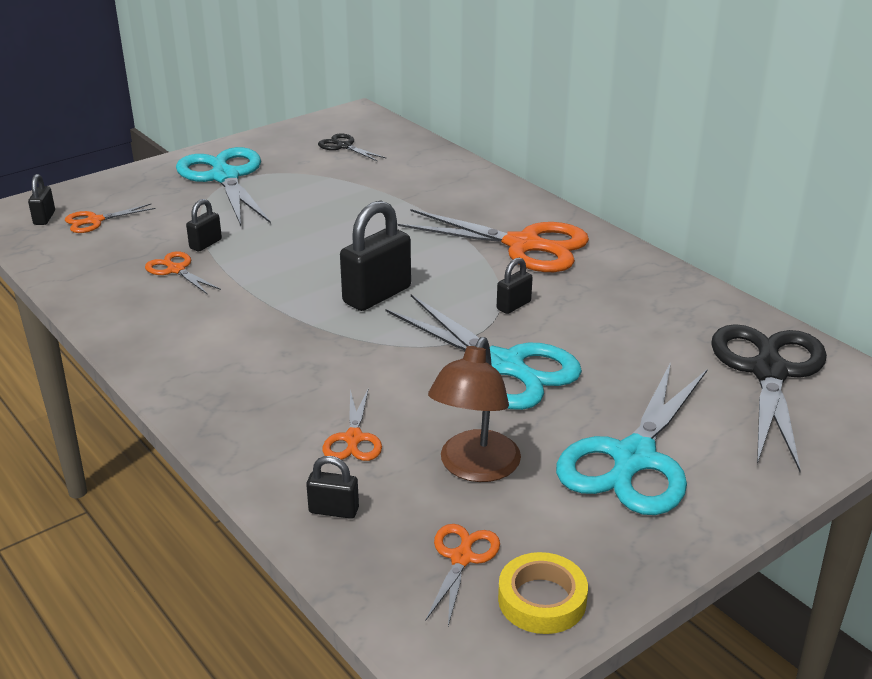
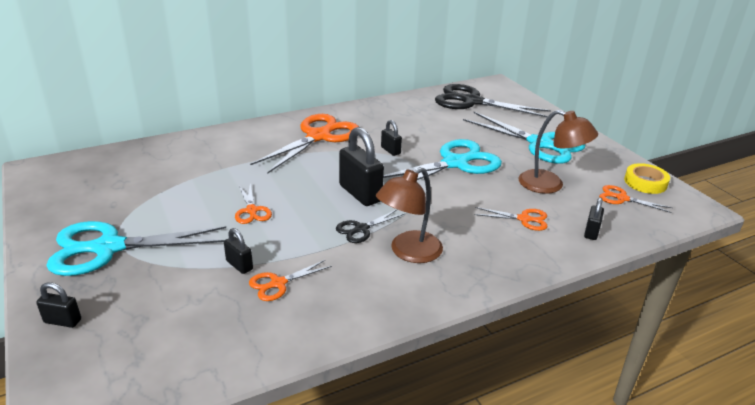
camera: 80 degrees left, 0 degrees up
black padlock [28,174,55,225] -> black padlock moved to [36,283,81,328]
orange scissors [65,204,156,233] -> orange scissors moved to [235,184,272,224]
black scissors [318,133,387,162] -> black scissors moved to [336,209,404,243]
none -> brown lamp [376,167,443,263]

